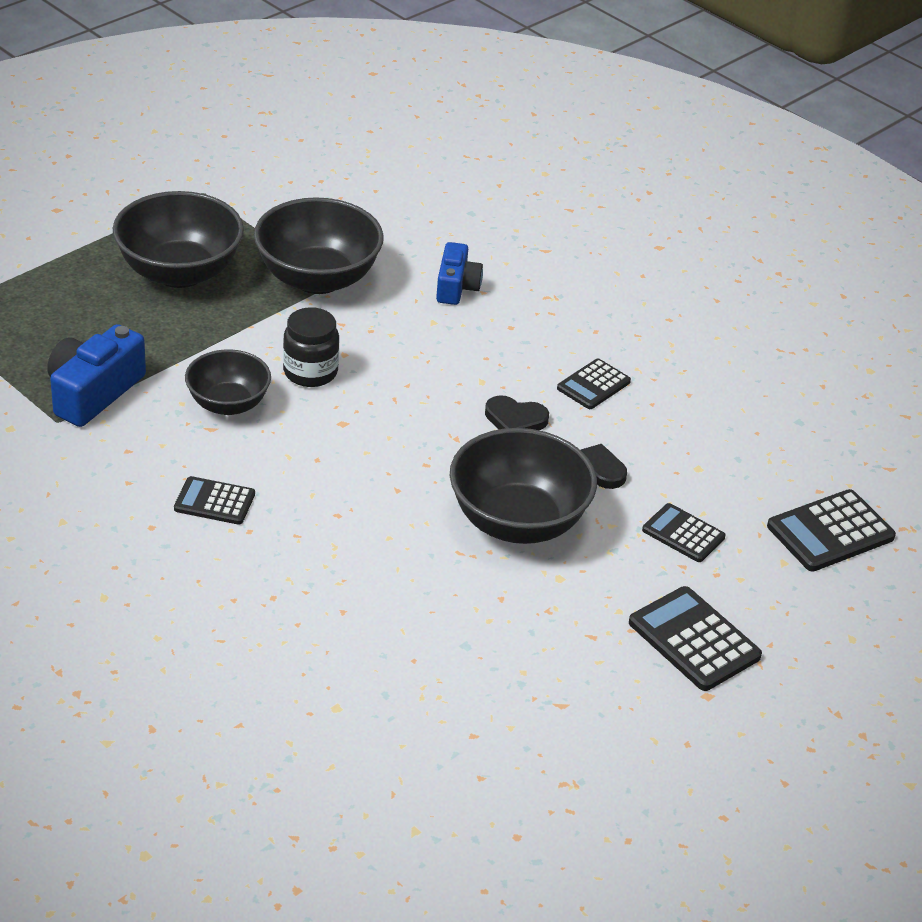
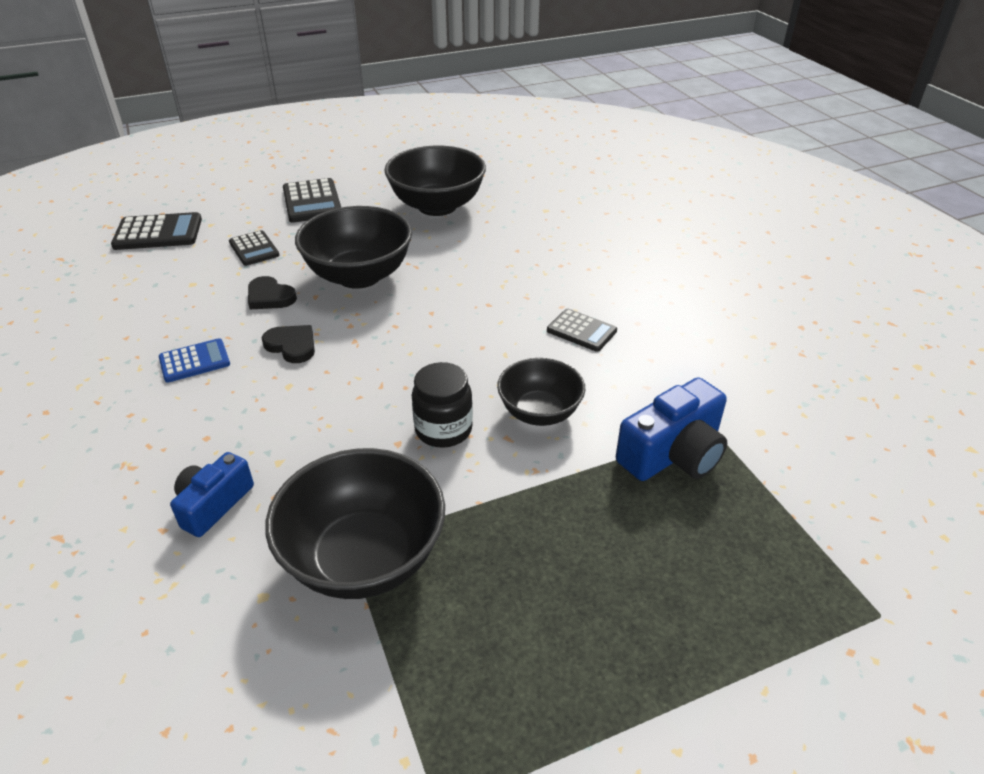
camera: 155 degrees left, 0 degrees up
black bowl [113,191,244,288] -> black bowl moved to [384,146,486,216]
black calculator [557,359,631,409] -> blue calculator [159,338,230,383]

